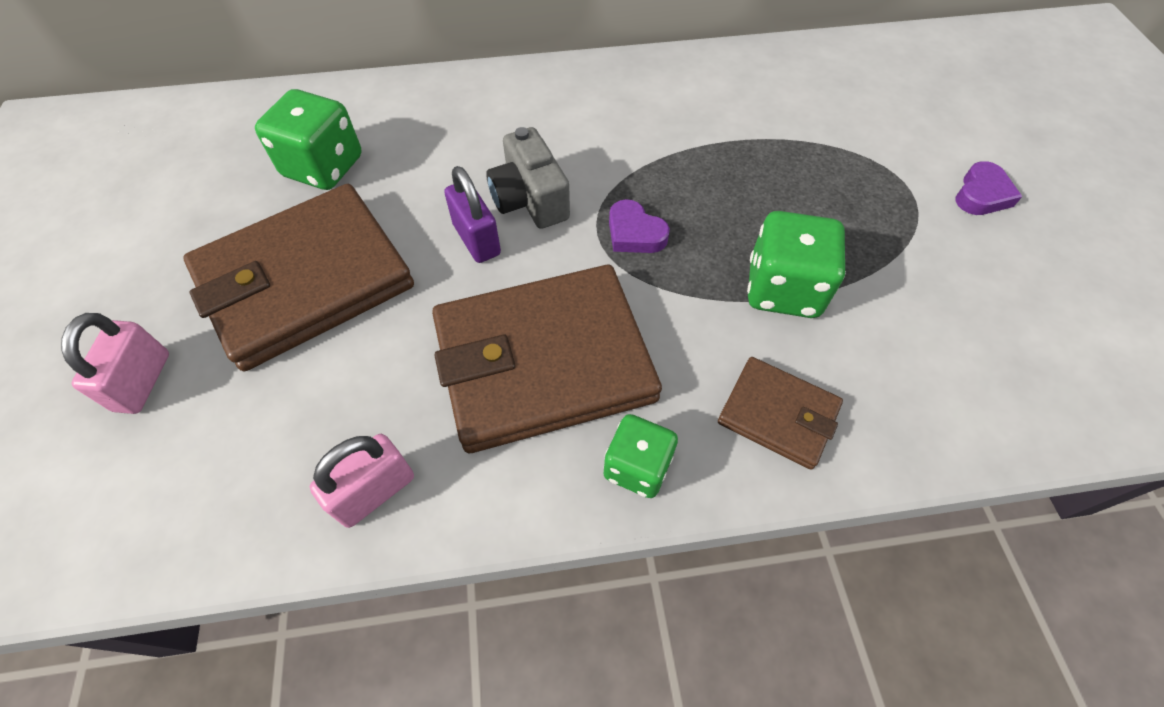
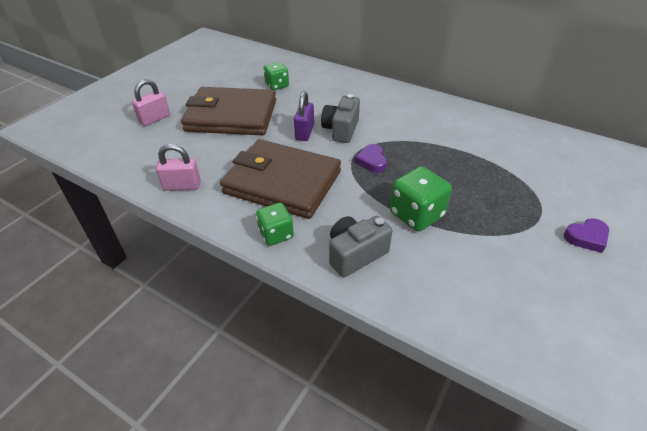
camera: 40 degrees right, 15 degrees down
green dice [255,89,362,190] -> green dice [264,62,289,90], size x0.65
brown wallet [718,357,843,470] -> grey camera [329,216,392,278]

